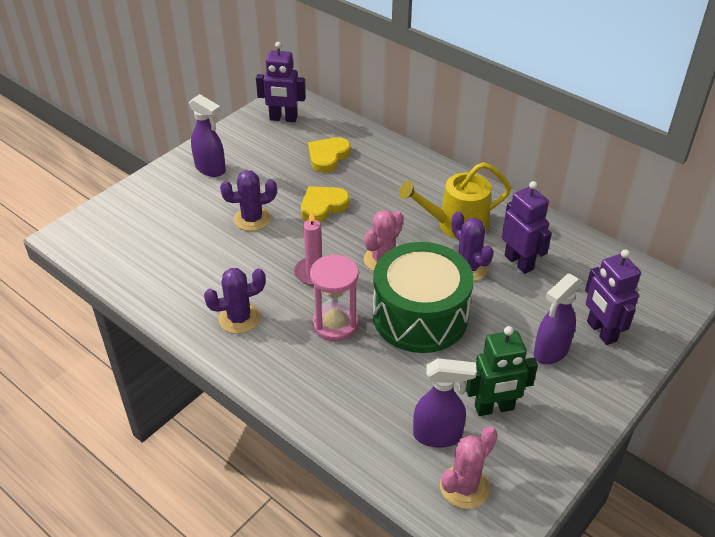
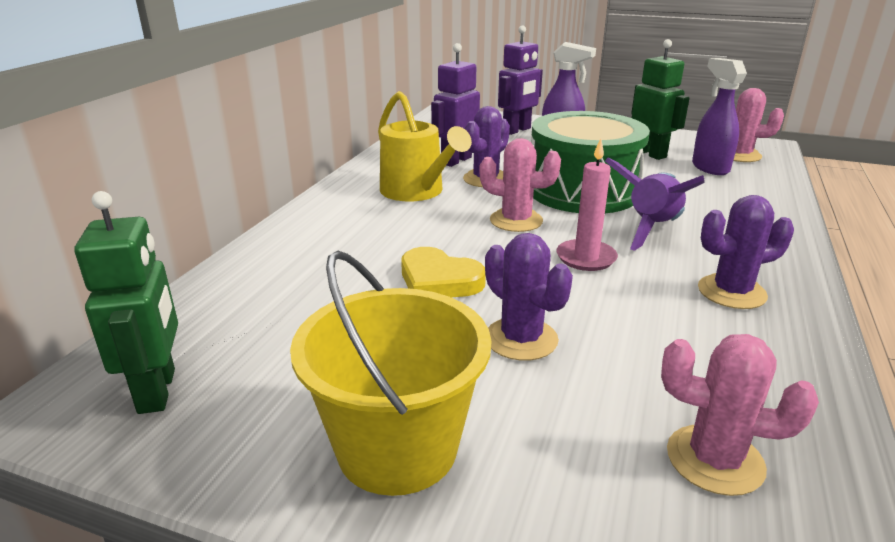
camera: 110 degrees left, 15 degrees down
purple spray bottle [189,94,226,177] -> yellow bucket [290,250,491,496]
purple cactus [204,268,266,334] -> purple cactus turned 60 degrees counterclockwise [698,195,794,309]
purple robot [256,42,306,122] -> green robot [74,191,178,414]
yellow heart [308,137,351,173] -> none
pink hourglass [310,254,359,341] -> purple rocket [605,158,705,251]
none -> pink cactus [661,334,819,496]

